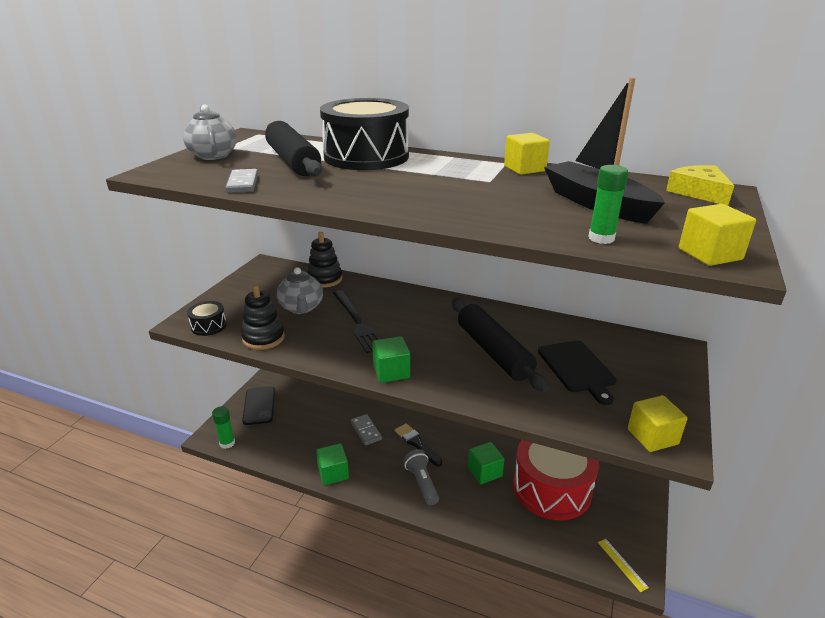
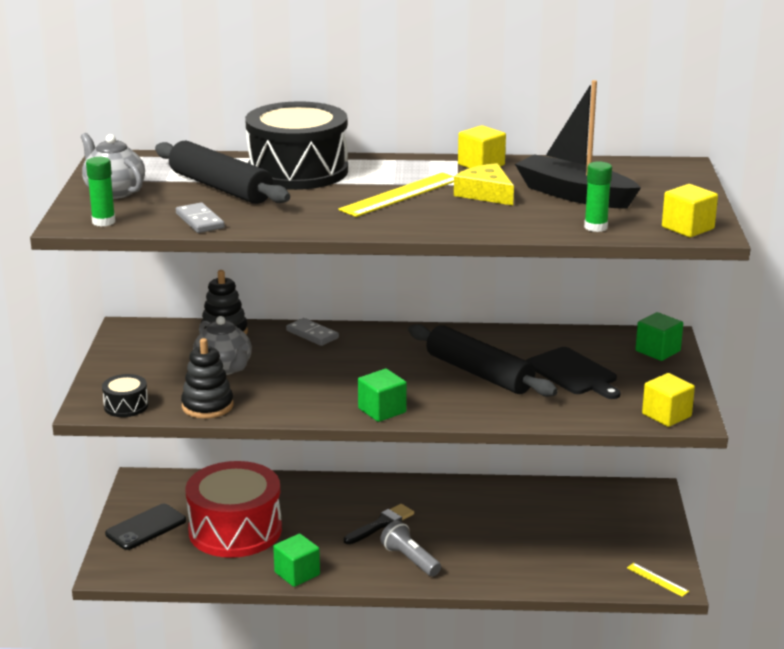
camera: 20 degrees left, 5 degrees down
green glue stick [212,406,235,449] -> green glue stick moved to [86,157,115,227]
black phone [242,386,275,425] -> black phone turned 75 degrees clockwise [105,504,186,550]
black fork [333,290,381,353] -> none
grey domino [351,414,382,446] -> grey domino moved to [286,318,339,346]
black brush [395,423,442,466] -> black brush turned 105 degrees clockwise [344,504,414,544]
green cube [468,442,504,484] -> green cube moved to [635,312,683,361]
red drum [513,440,599,520] -> red drum moved to [186,461,282,558]
yellow cheese [666,165,734,206] -> yellow cheese moved to [454,163,514,205]
none -> yellow ruler [338,172,454,217]

